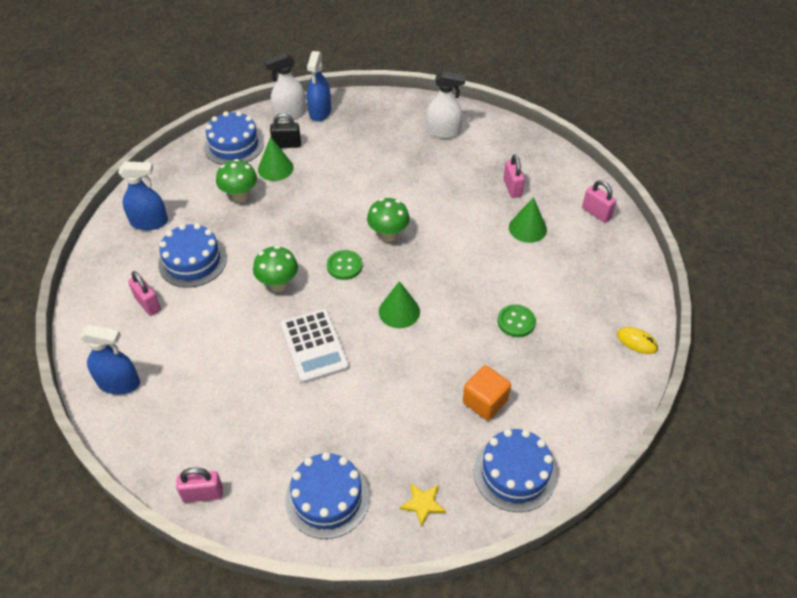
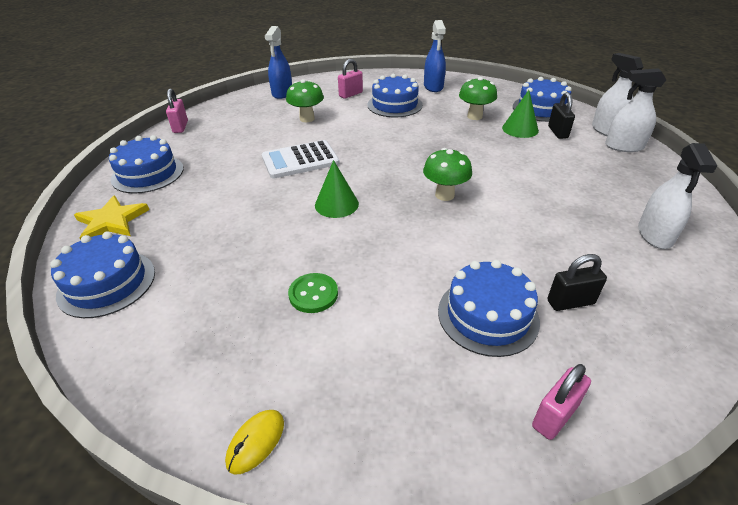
camera: 90 degrees right, 10 degrees down
green mushroom [253,246,298,292] -> green mushroom moved to [286,79,324,122]
blue spray bottle [307,51,331,122] -> white spray bottle [605,68,667,152]
green button [327,250,362,280] -> none
yellow star [400,483,446,527] -> yellow star [74,195,149,240], size x1.63
orange cube [463,365,511,420] -> none
pink padlock [503,154,525,198] -> black padlock [547,254,607,311]
green cone [509,197,547,243] -> blue cake [438,260,540,357]

